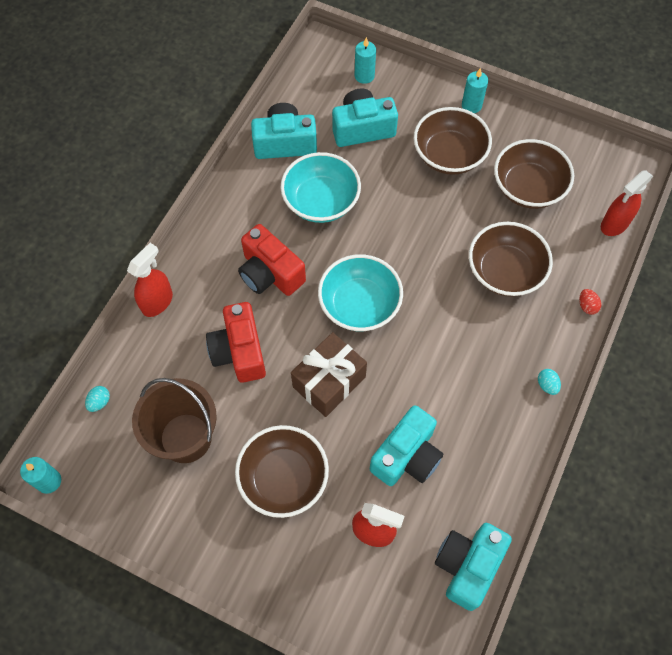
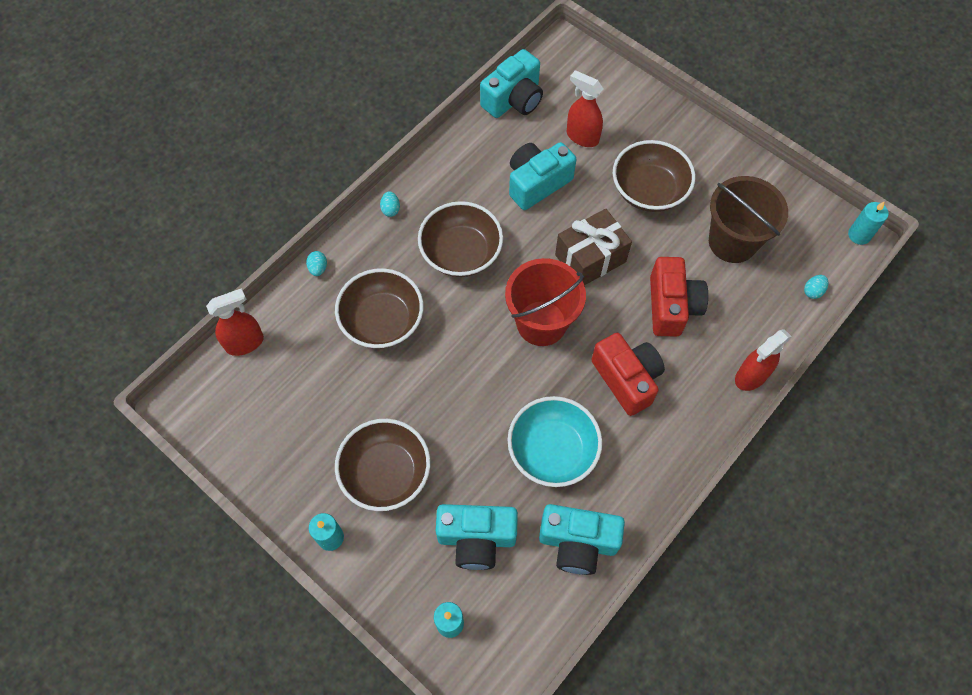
camera: 165 degrees left, 0 degrees up
turquoise bowl [318,254,403,331] -> red bucket [505,258,586,346]
brown bowl [494,139,574,209] -> brown bowl moved to [418,201,503,277]
red egg [579,289,601,315] -> turquoise egg [306,251,327,276]

